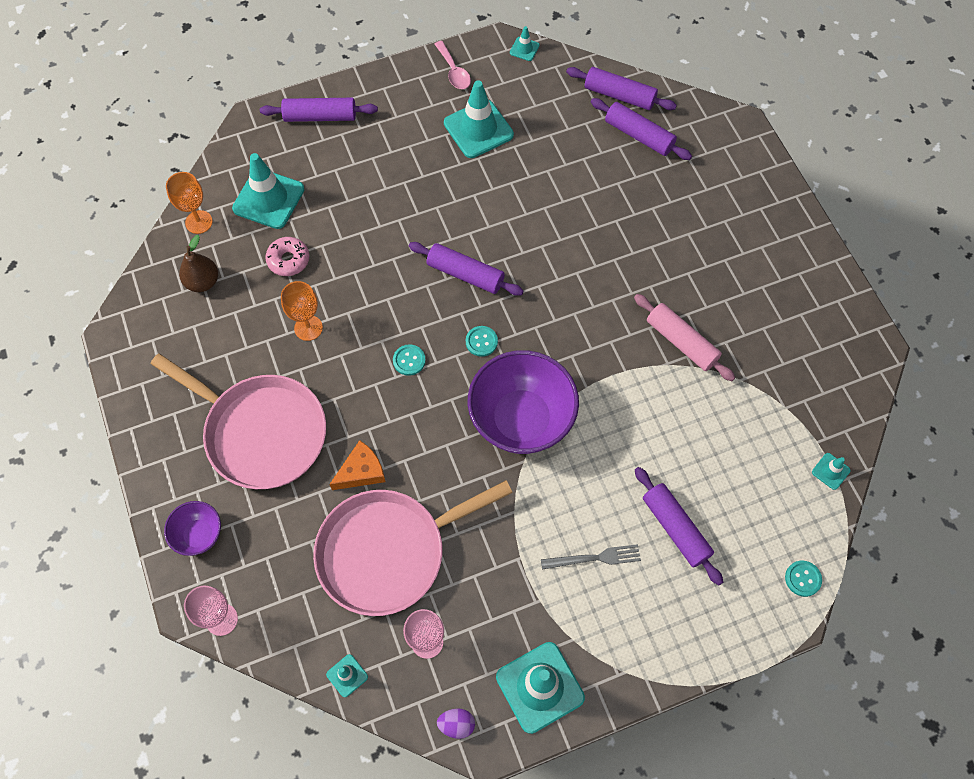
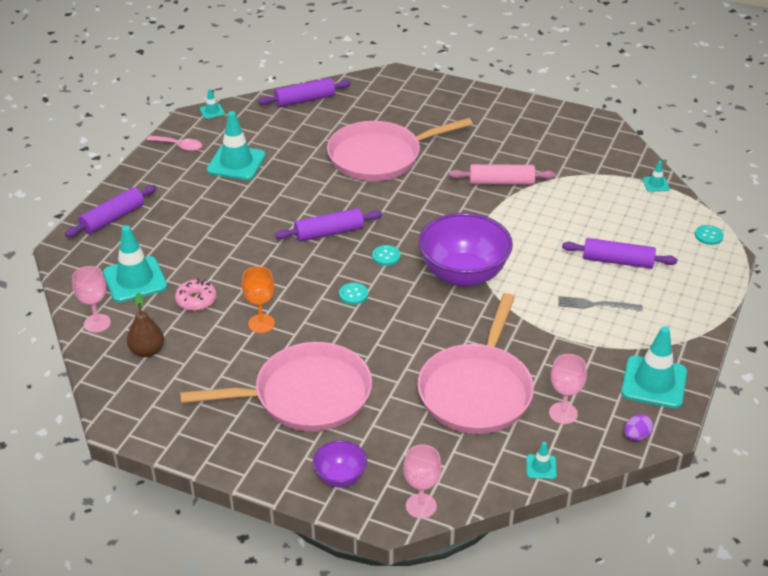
camera: 45 degrees left, 25 degrees down
orange goblet [166,172,213,234] -> pink goblet [72,266,111,333]
orange cheese [329,440,386,490] -> none
grey fork [541,544,641,569] -> grey fork turned 120 degrees counterclockwise [558,296,643,311]
purple rolling pin [591,98,692,160] -> none
none -> pink pan [327,118,473,181]

